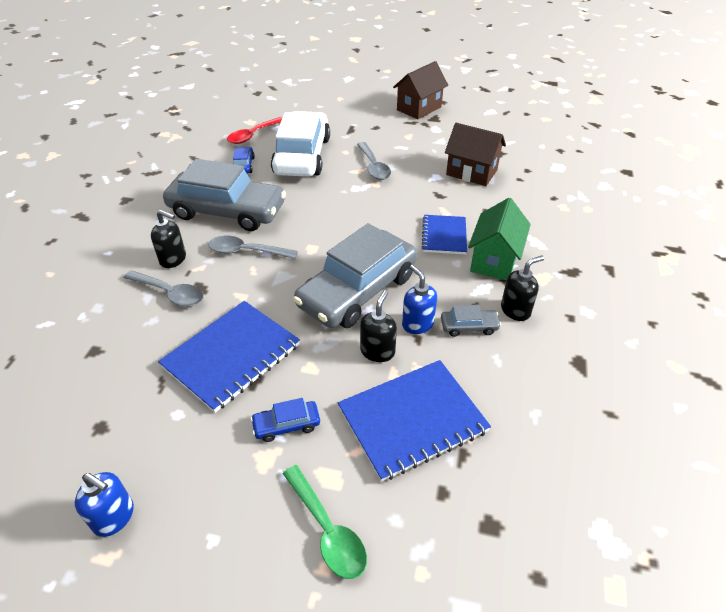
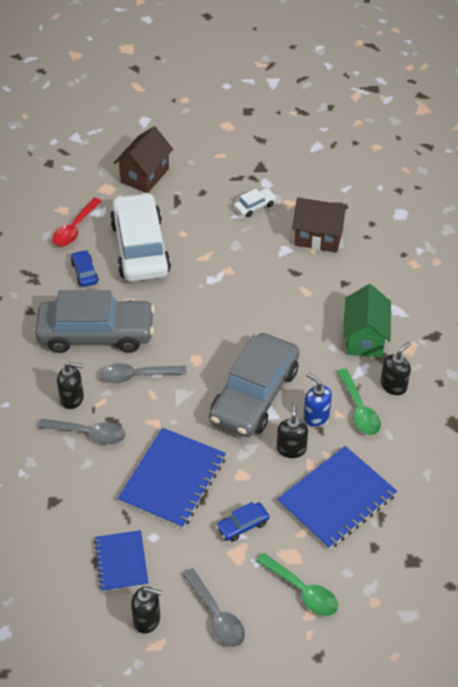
camera: 15 degrees left, 5 degrees up
blue soap dispenser [75,472,134,537] -> black soap dispenser [131,586,162,634]
grey spoon [357,142,391,180] -> grey spoon moved to [182,568,245,647]
brown house [393,61,448,120] -> brown house moved to [114,126,173,193]
blue notebook [422,215,467,254] -> blue notebook moved to [94,530,149,592]
grey car [441,305,501,337] -> green spoon [337,368,381,435]
none -> white car [234,188,276,217]

